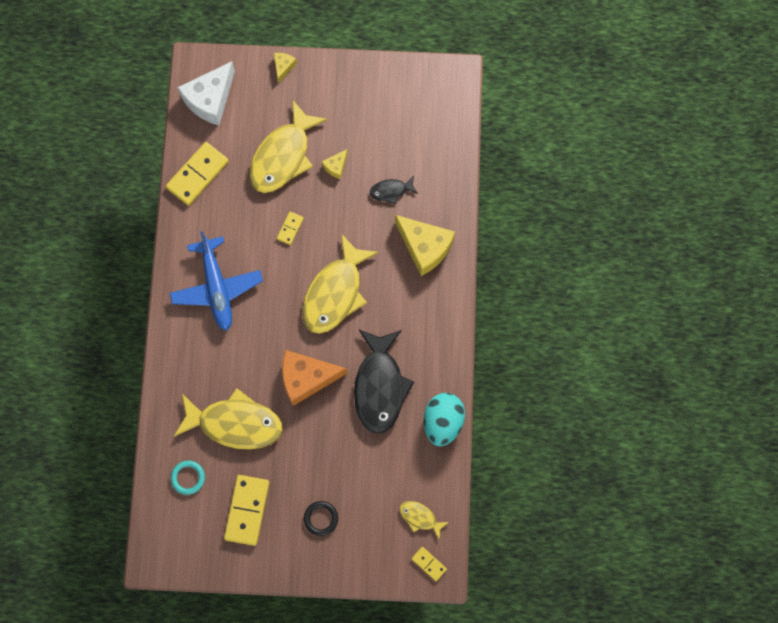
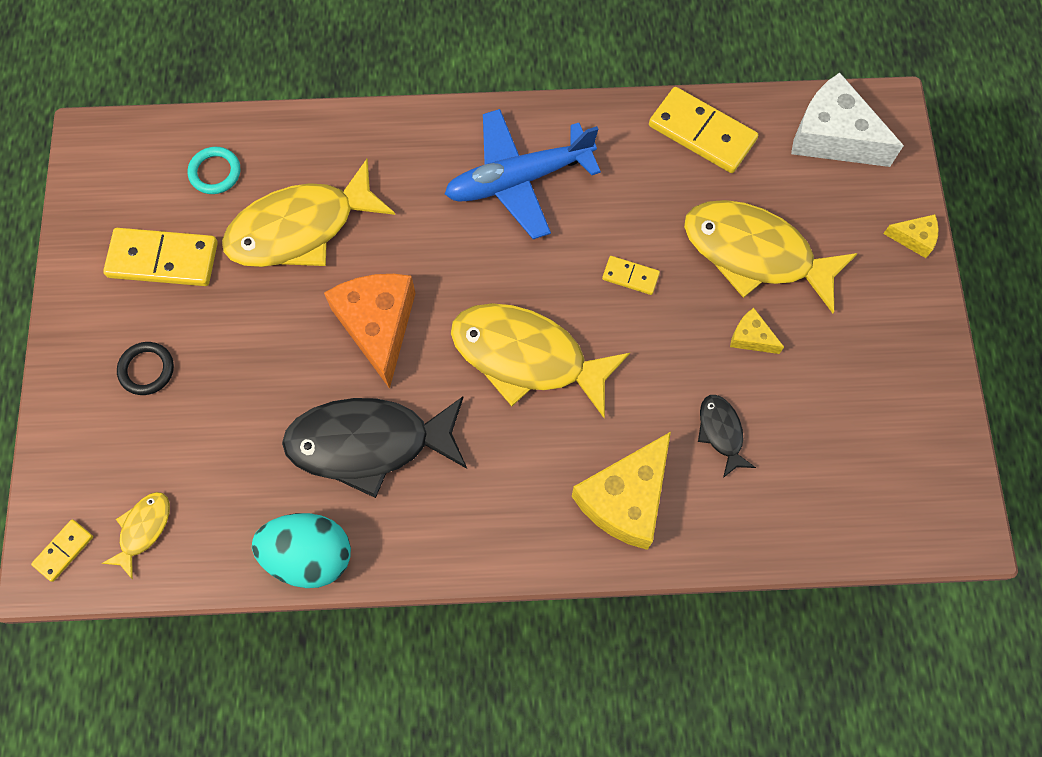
camera: 85 degrees right, 5 degrees down
yellow fish [174,388,283,450] -> yellow fish turned 60 degrees clockwise [222,159,395,267]

